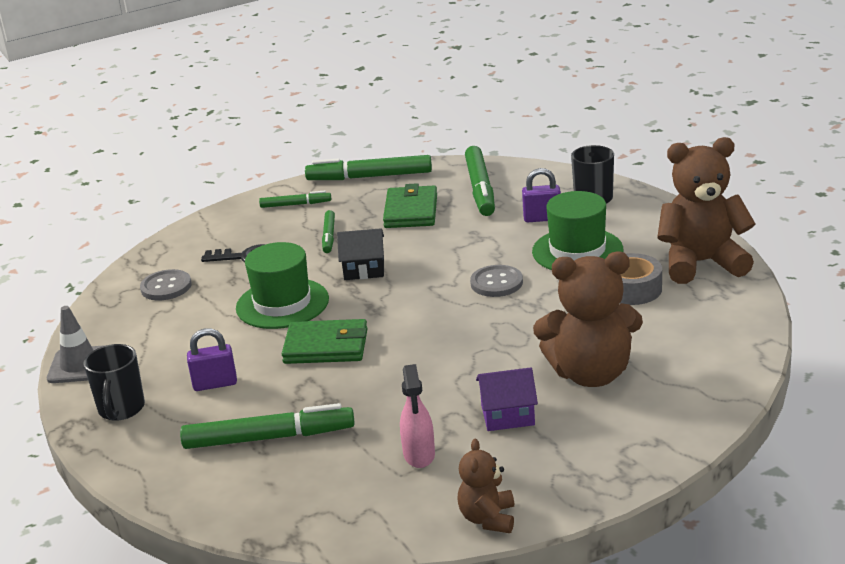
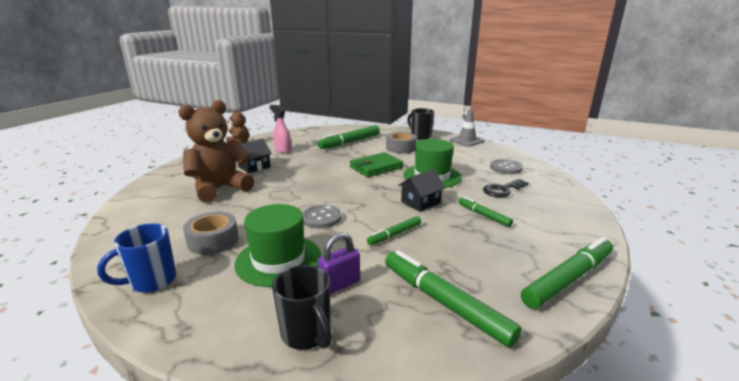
camera: 140 degrees right, 5 degrees down
purple padlock [187,328,237,391] -> grey tape [386,132,417,153]
green marker [259,191,331,208] -> green marker moved to [367,216,421,245]
green wallet [383,183,437,228] -> none
purple house [476,367,538,431] -> black house [238,139,272,173]
brown teddy bear [657,137,755,284] -> blue mug [97,223,176,293]

